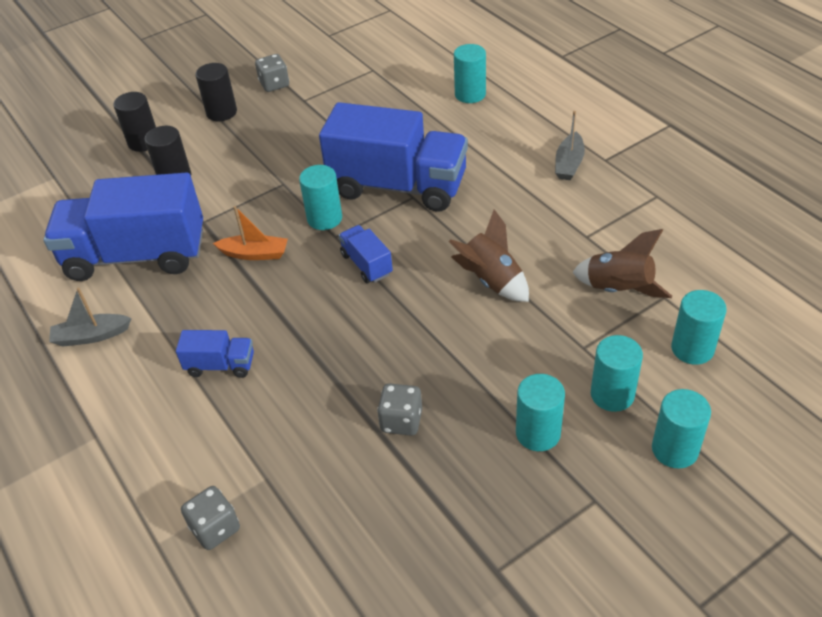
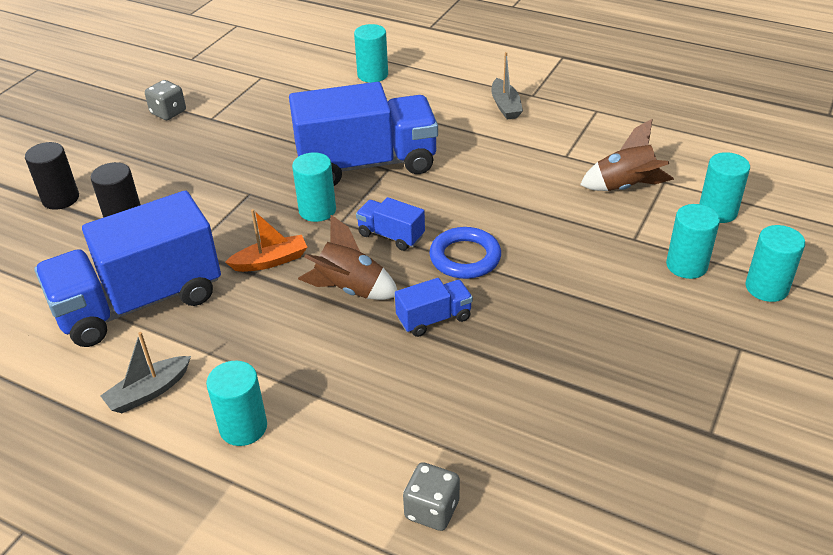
camera: 30 degrees left, 5 degrees down
blue truck [176,330,254,378] -> blue truck moved to [395,278,473,337]
black cylinder [196,63,237,121] -> none
grey dice [377,383,422,436] -> none
brown rocket [449,209,529,302] -> brown rocket moved to [298,215,398,300]
turquoise cylinder [516,374,565,451] -> turquoise cylinder moved to [206,361,267,446]
none -> blue ring [429,227,501,279]

